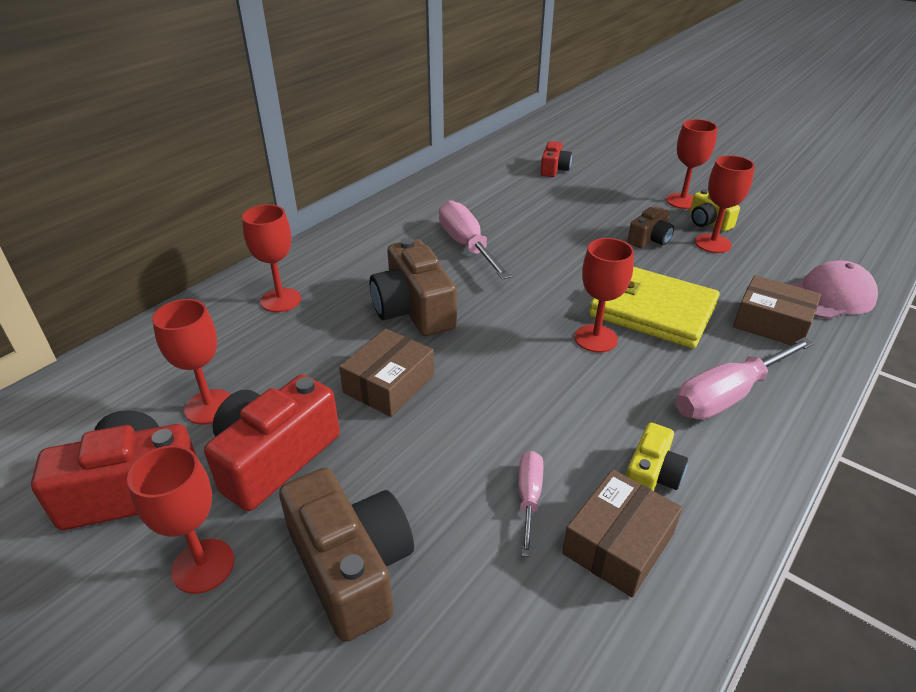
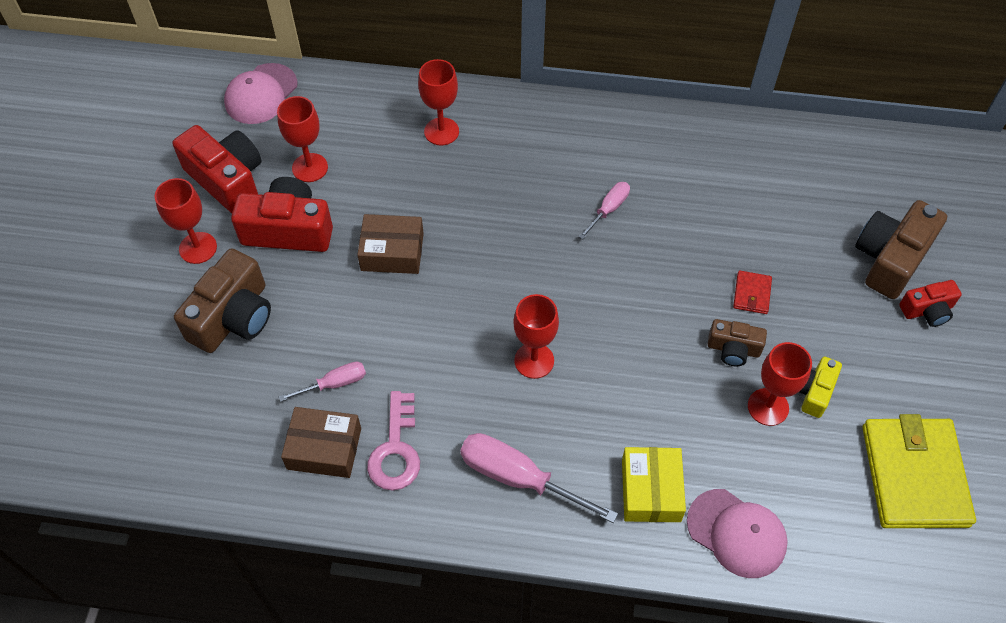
camera: 60 degrees right, 20 degrees up
brown camera [369,238,457,336] -> brown camera moved to [855,200,947,299]
pink screwdriver [439,200,512,280] -> pink screwdriver [579,182,630,239], size x0.56
red camera [541,141,572,177] -> red camera moved to [899,280,962,327]
yellow wallet [589,267,720,349] -> yellow wallet moved to [862,414,976,528]
yellow camera [626,423,688,491] -> pink key [367,391,420,490]
red goblet [666,119,717,209] -> none
brown box [733,275,821,345] -> yellow box [622,447,686,522]
none -> pink cap [224,63,298,124]
none -> red wallet [733,271,772,314]

